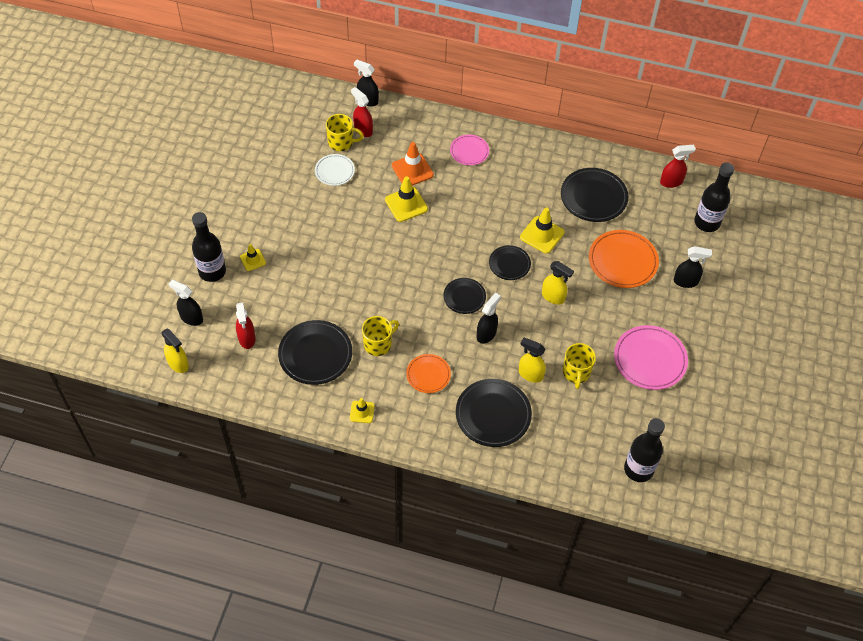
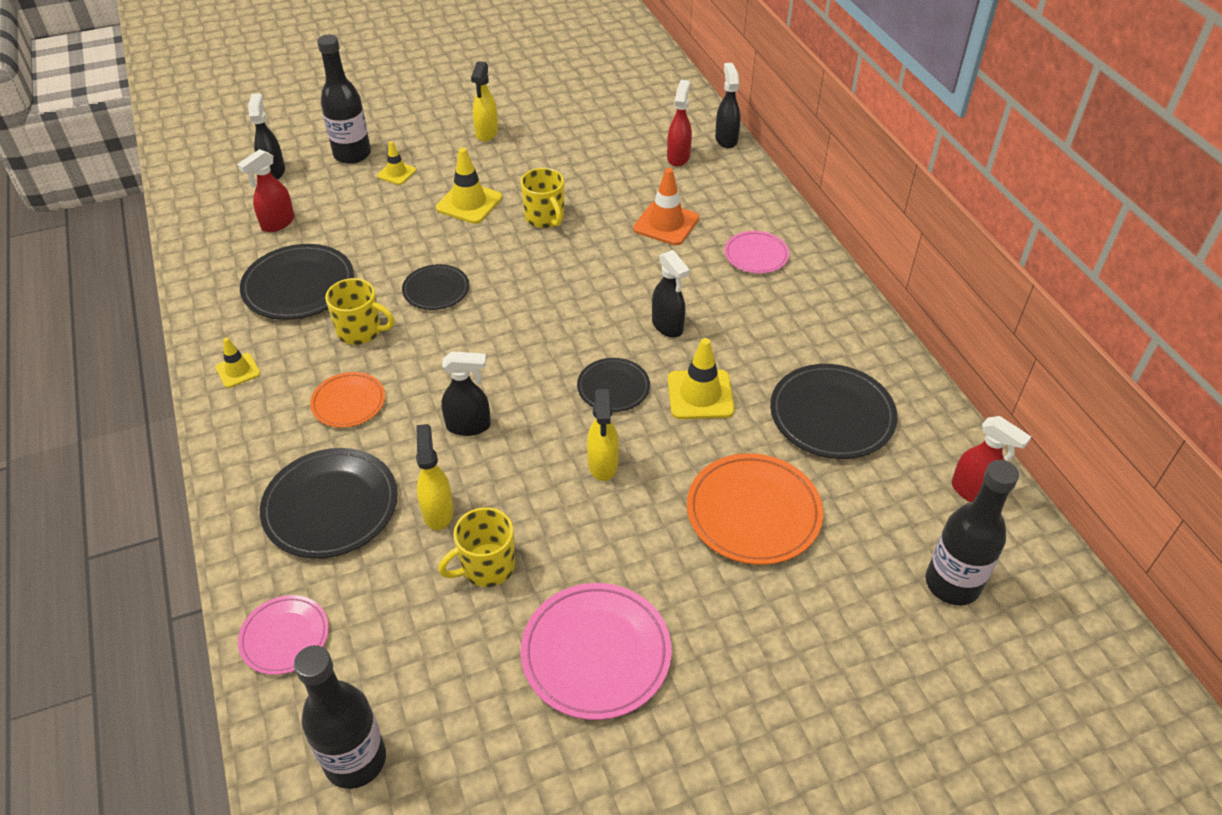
camera: 55 degrees right, 10 degrees down
yellow spray bottle [161,328,189,373] -> yellow spray bottle moved to [471,61,498,141]
white plate [315,154,355,186] -> none
yellow mug [326,114,364,151] -> yellow mug moved to [521,168,564,228]
yellow traffic cone [385,176,428,222] -> yellow traffic cone moved to [436,147,502,224]
black plate [443,278,486,314] -> black plate moved to [402,264,469,310]
black spray bottle [673,246,712,288] -> black spray bottle moved to [652,250,690,338]
none -> pink plate [238,595,329,675]

